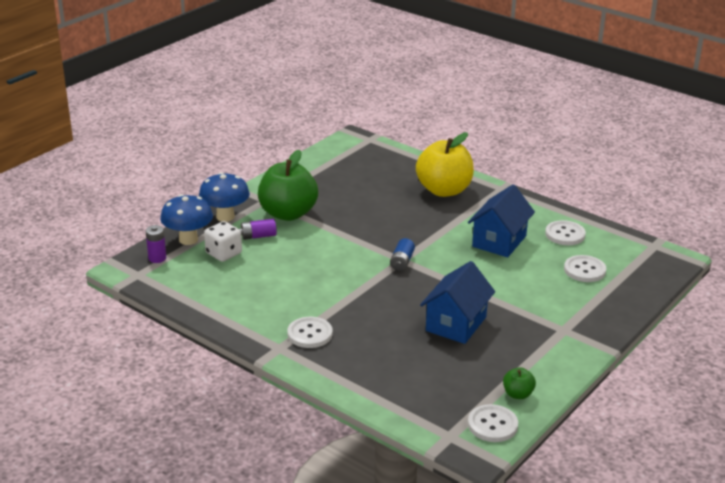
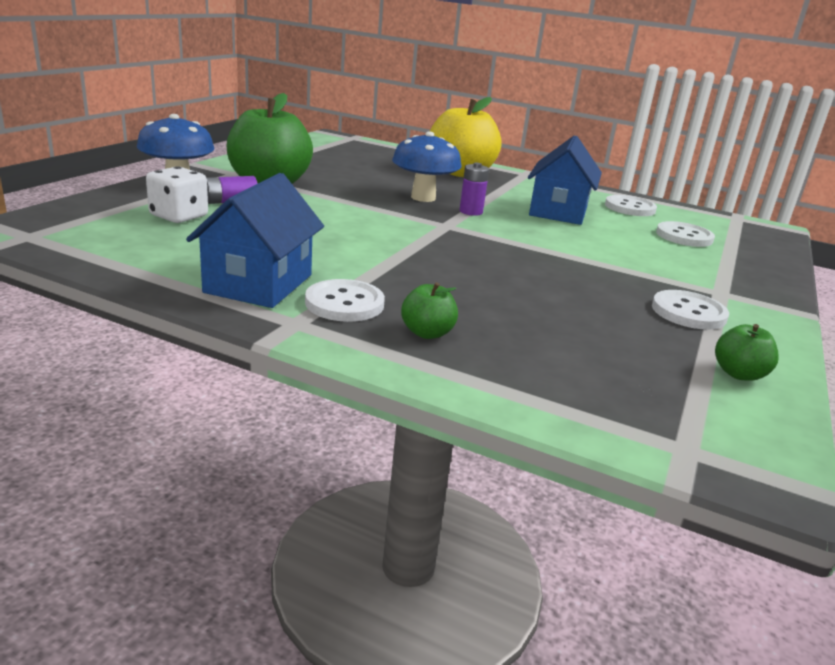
camera: 15 degrees left, 5 degrees down
purple battery [146,225,166,263] -> purple battery moved to [459,162,489,216]
blue mushroom [160,194,213,245] -> blue mushroom moved to [392,132,461,202]
blue battery [390,238,415,271] -> none
blue house [420,261,495,344] -> blue house moved to [186,173,324,308]
white button [468,404,518,442] -> white button moved to [652,290,729,330]
none -> green apple [401,282,458,339]

